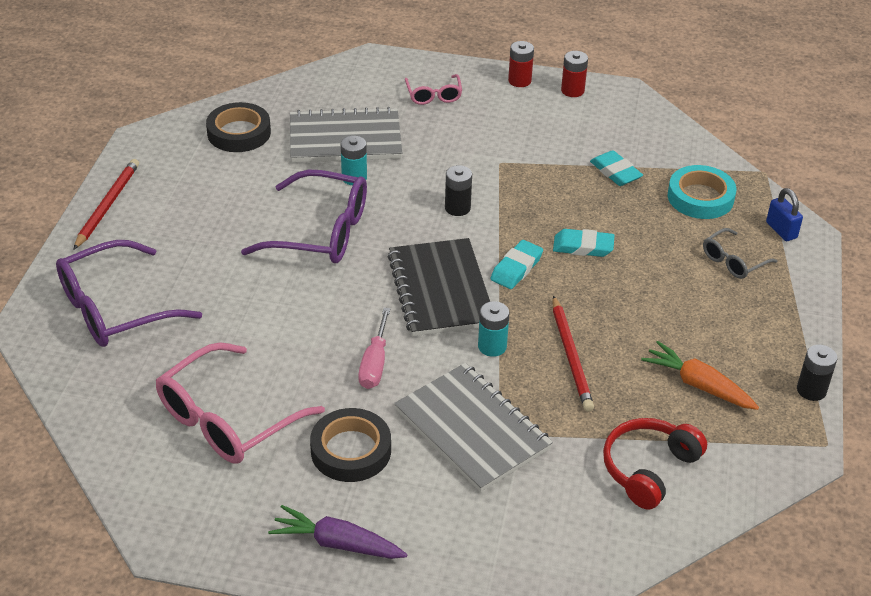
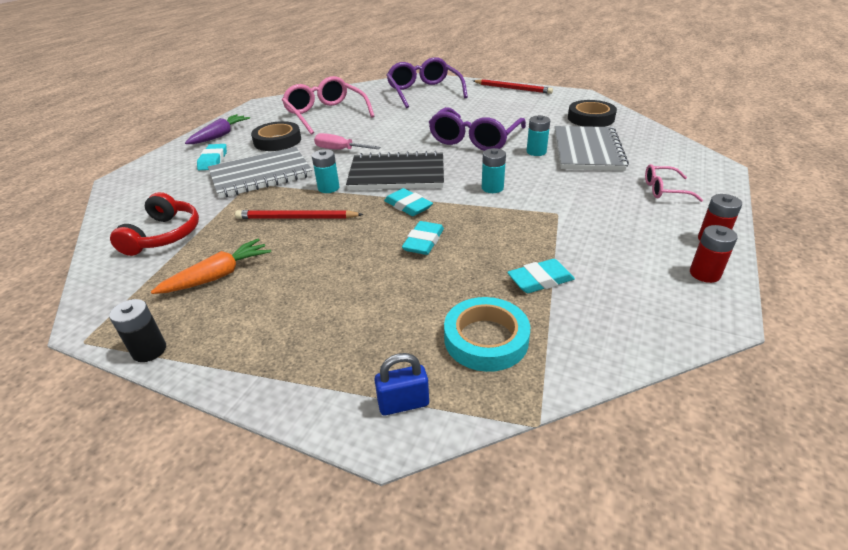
camera: 105 degrees right, 5 degrees down
black battery [445,165,472,216] -> turquoise battery [482,148,506,193]
red headphones [603,418,707,510] -> red headphones turned 45 degrees clockwise [110,192,199,256]
grey glasses [703,228,777,279] -> none
none -> turquoise eraser [197,144,227,170]

